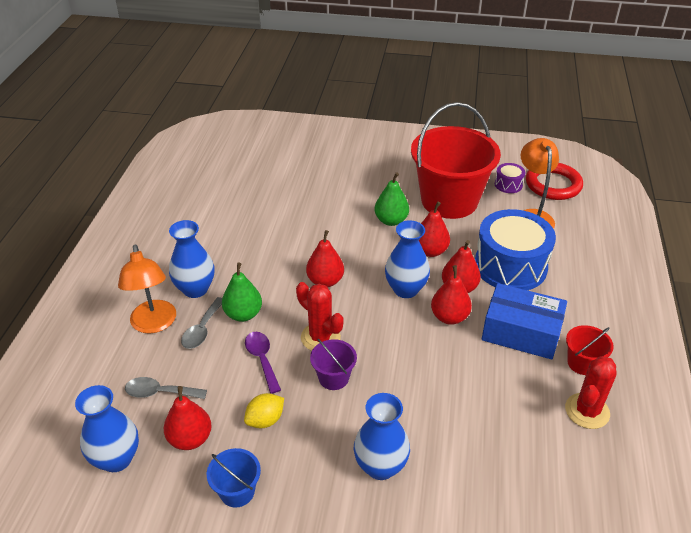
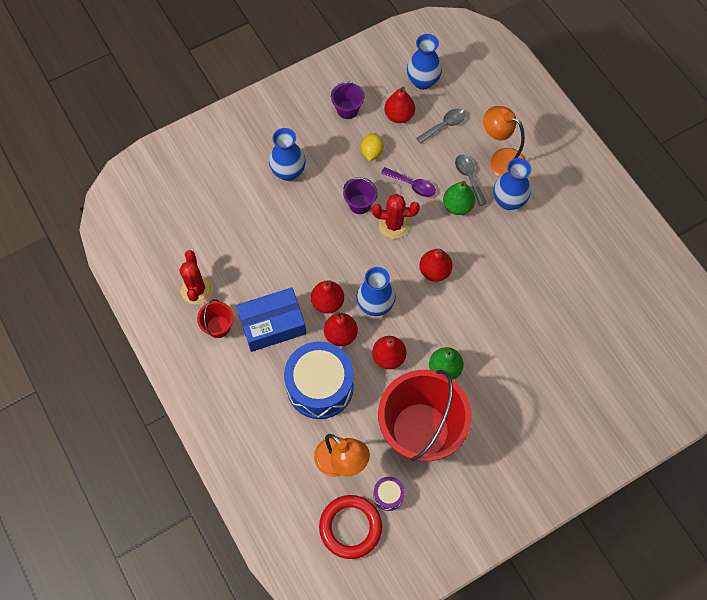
camera: 140 degrees right, 25 degrees up
blue bucket [207,448,261,508] -> purple bucket [331,81,365,119]

